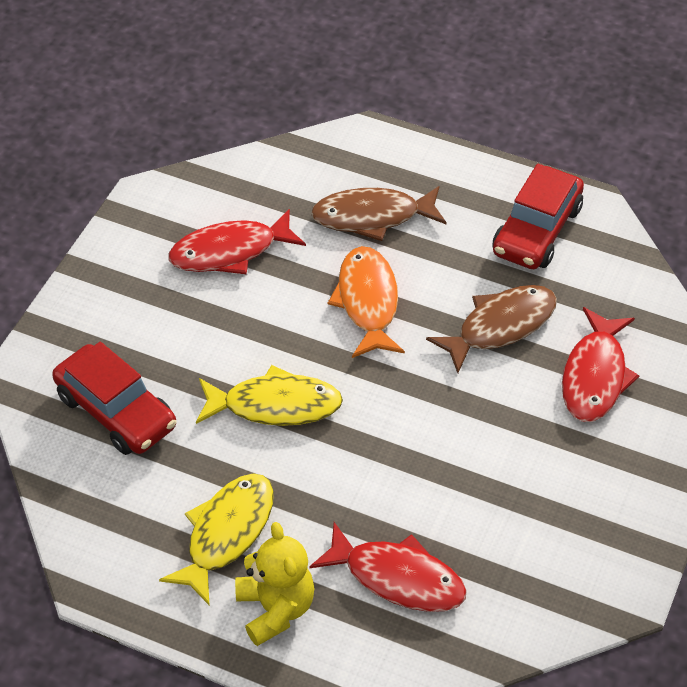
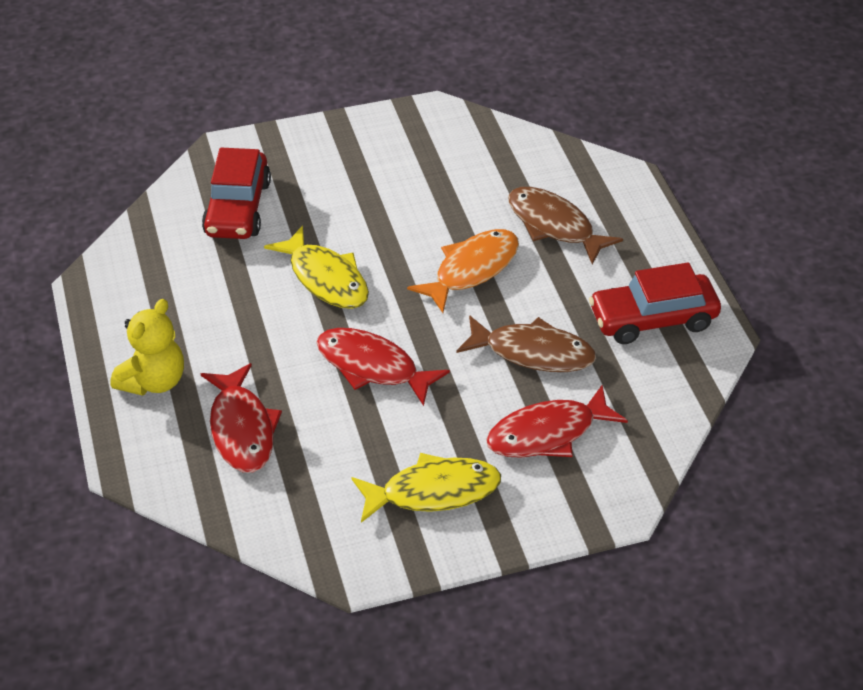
camera: 50 degrees right, 5 degrees down
yellow fish [159,473,274,606] -> yellow fish moved to [352,453,501,523]
red fish [168,209,306,274] -> red fish moved to [317,328,450,406]

